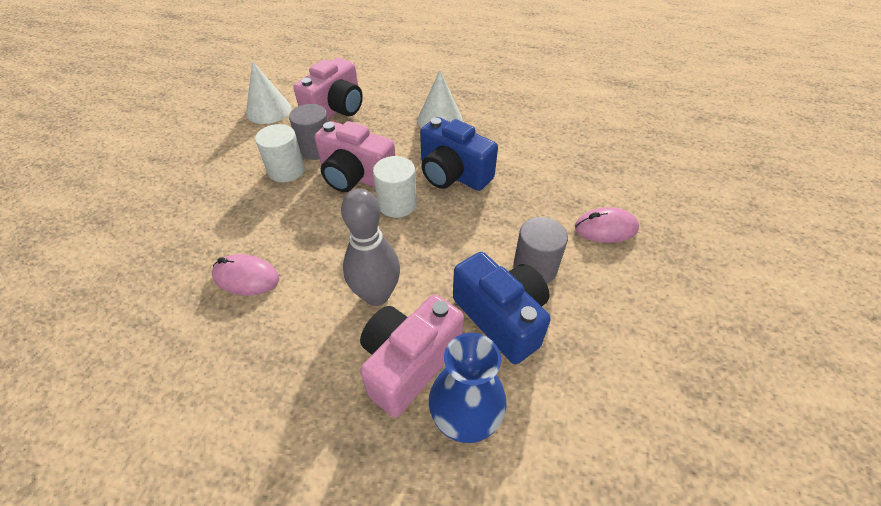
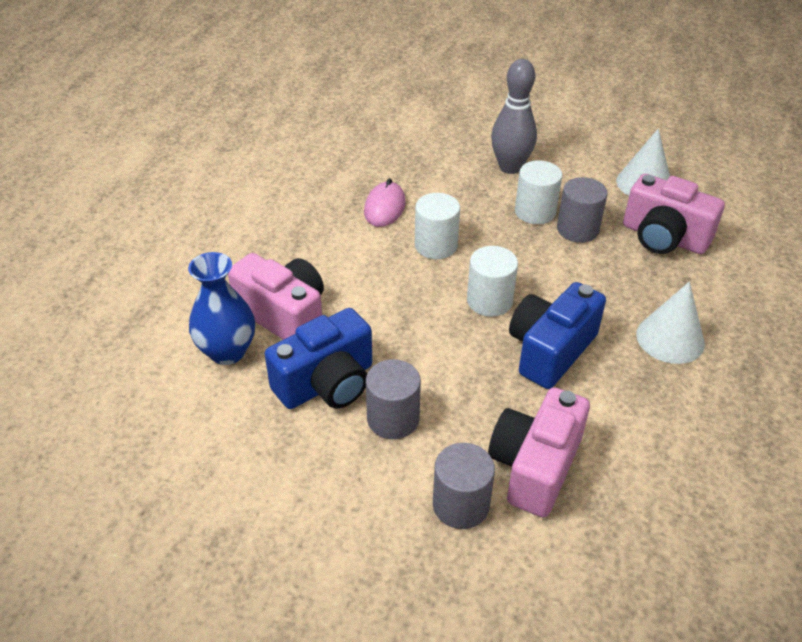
camera: 90 degrees right, 5 degrees down
pink camera [314,121,396,192] -> pink camera moved to [488,387,590,517]
grey bowling pin [341,189,400,306] -> grey bowling pin moved to [491,59,537,174]
pink mouse [575,207,639,243] -> grey cylinder [433,443,495,529]
none -> white cylinder [415,193,460,259]

